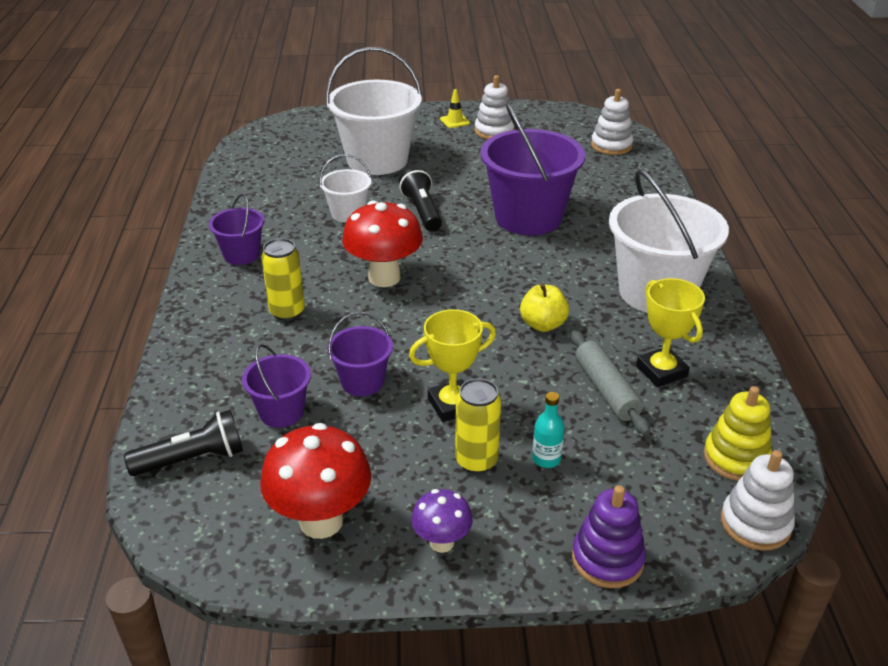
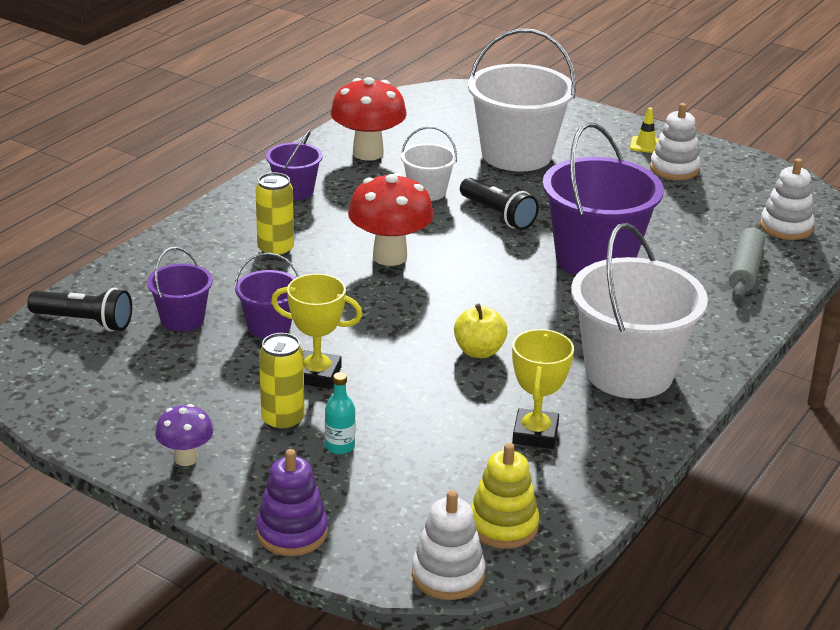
camera: 35 degrees right, 5 degrees down
red mushroom [260,423,371,539] -> red mushroom moved to [331,77,407,161]
black flashlight [399,167,442,231] -> black flashlight turned 120 degrees clockwise [460,178,539,230]
grey rolling pin [571,330,650,435] -> grey rolling pin moved to [729,222,765,299]

